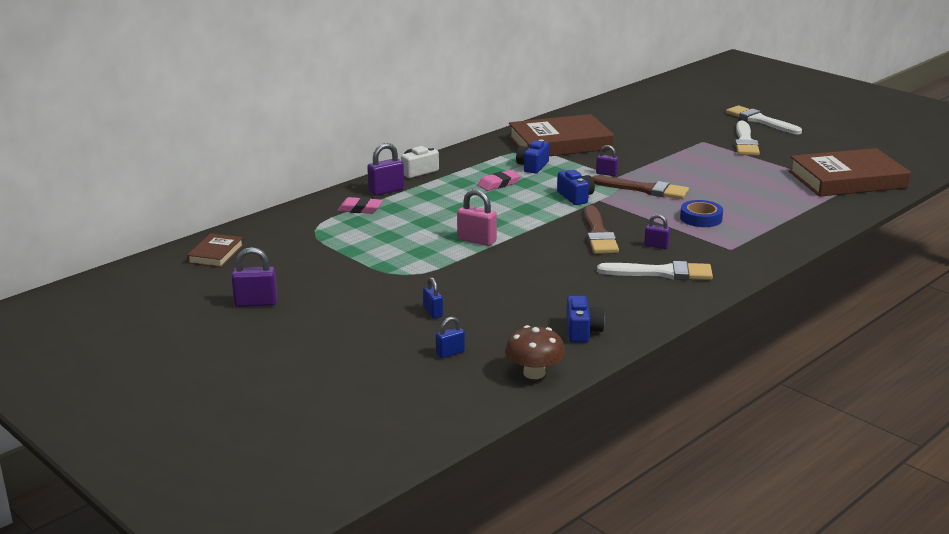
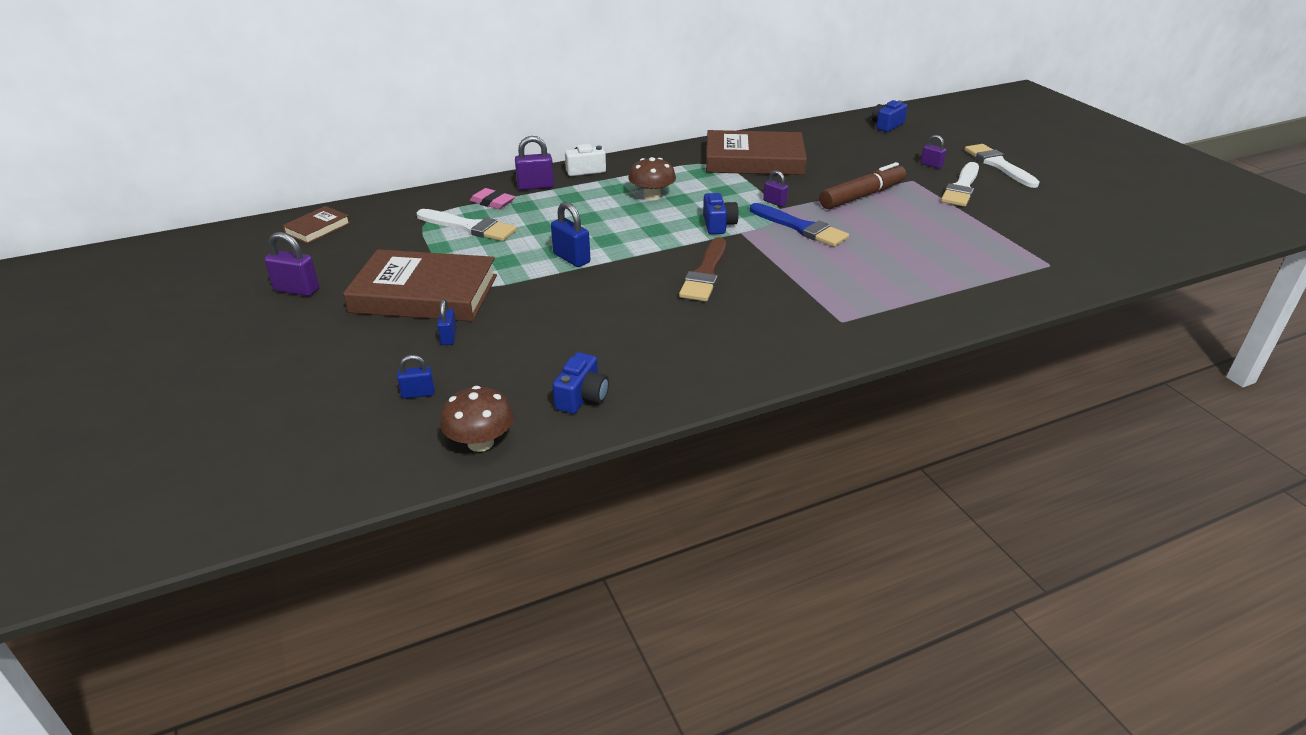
camera: 20 degrees right, 10 degrees up
pink padlock [457,189,497,246] -> blue padlock [551,202,590,267]
pink eraser [478,170,521,191] -> brown mushroom [628,157,676,200]
blue camera [516,139,549,174] -> blue camera moved to [872,100,908,132]
brown brush [592,175,689,199] -> blue brush [750,203,849,247]
white brush [597,261,713,280] -> white brush moved to [417,209,517,241]
purple padlock [644,214,670,249] -> purple padlock moved to [921,135,946,169]
blue tape [680,200,723,227] -> none
brown book [789,148,911,197] -> brown book moved to [343,249,497,322]
none -> brown marker [819,162,906,209]

